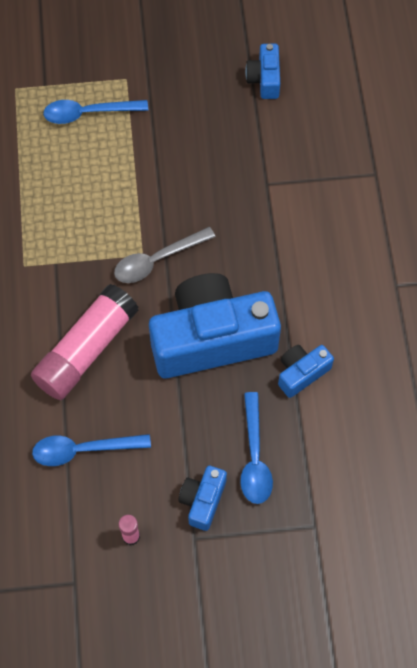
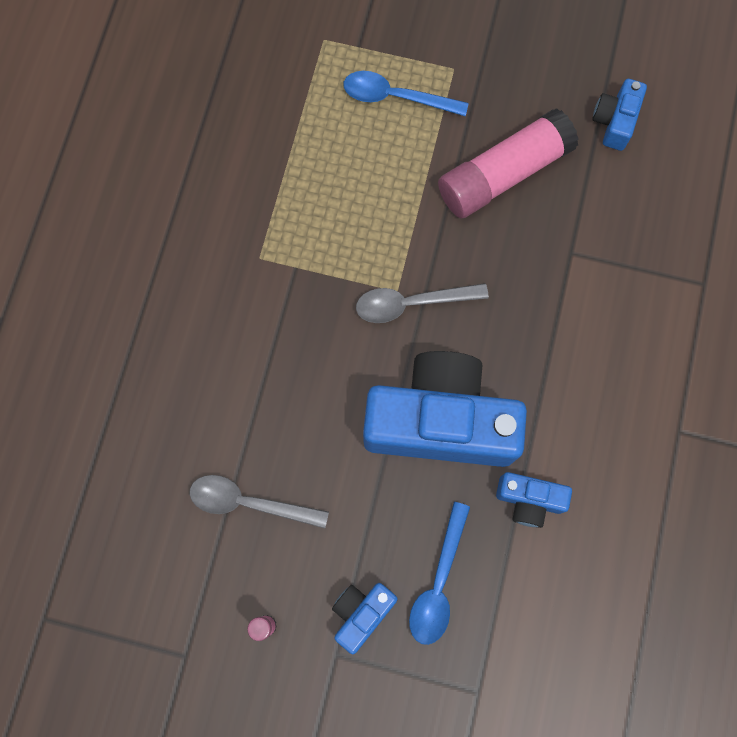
camera: 20 degrees right, 10 degrees up
pink glue stick [31,284,138,400] -> pink glue stick moved to [438,108,579,218]
blue spoon [32,434,151,466] -> grey spoon [189,475,329,528]
blue camera [278,345,334,398] -> blue camera turned 150 degrees counterclockwise [496,472,572,528]

